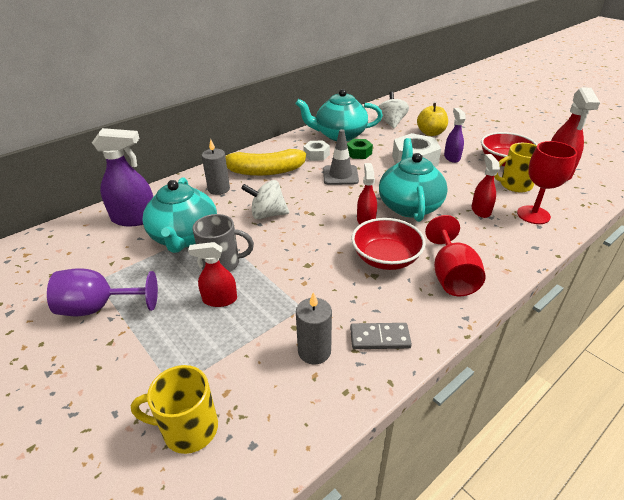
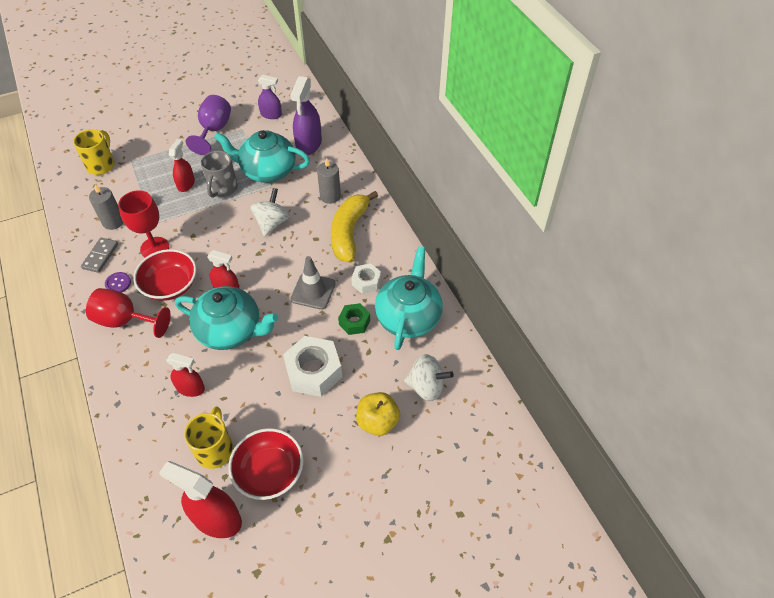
camera: 105 degrees right, 15 degrees up
purple spray bottle [444,108,466,163] -> purple spray bottle moved to [258,75,282,119]
red goblet [517,141,577,224] -> red goblet moved to [118,190,169,257]
none -> purple button [105,272,131,293]

